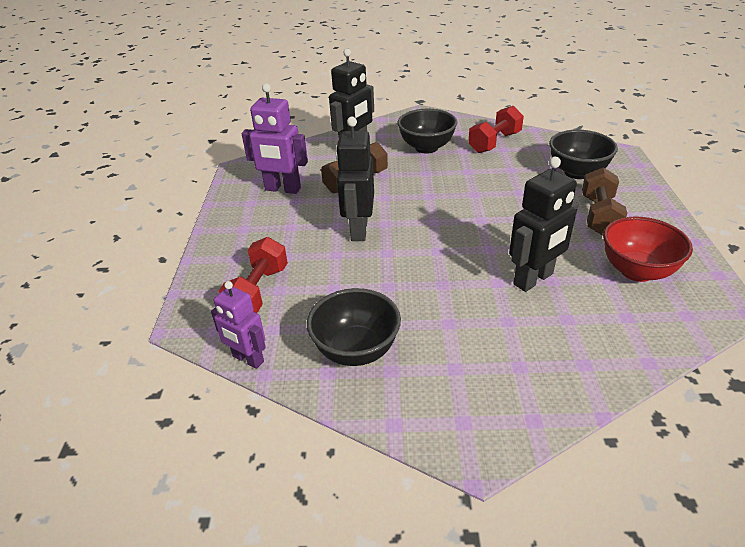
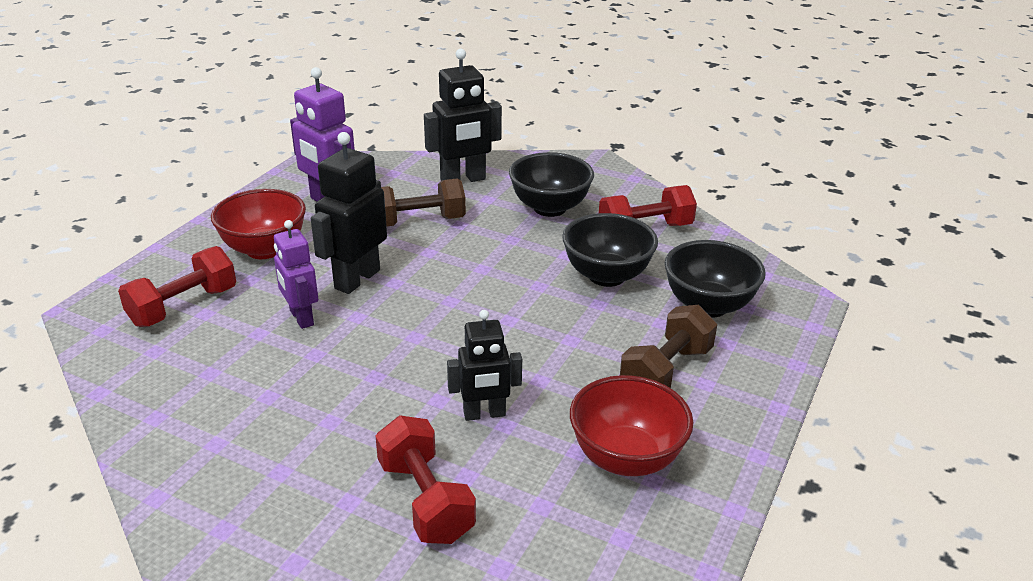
camera: 25 degrees right, 5 degrees down
purple robot [211,281,266,369] -> purple robot moved to [274,220,318,329]
black bowl [307,288,401,366] -> black bowl moved to [562,213,658,287]
black robot [509,157,578,292] -> black robot [447,310,522,421], size x0.66
none -> red bowl [211,189,306,259]
none -> red dumbbell [376,416,476,544]

